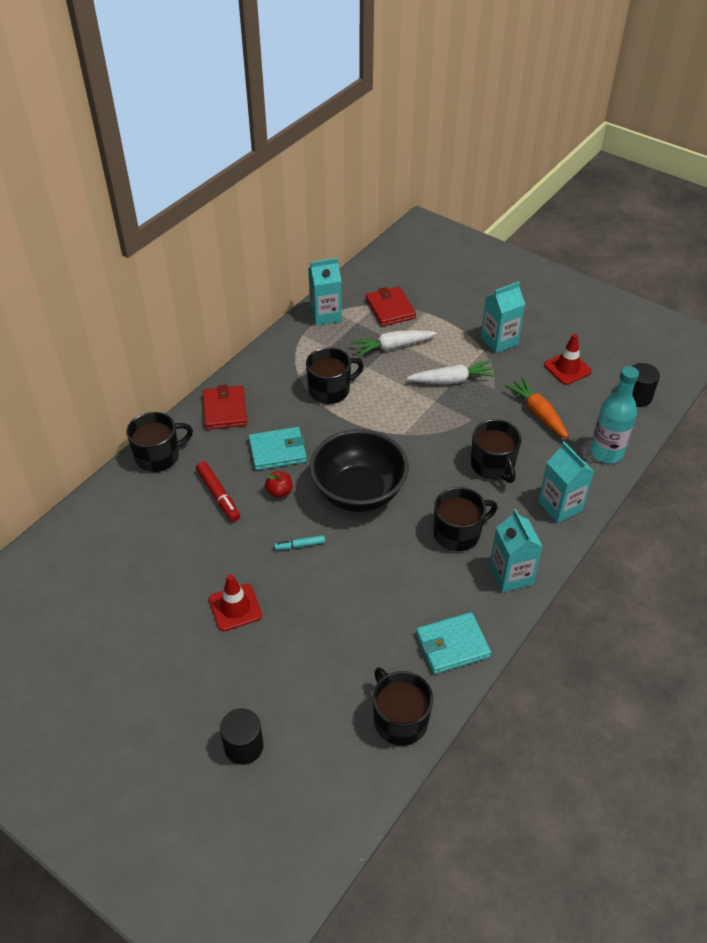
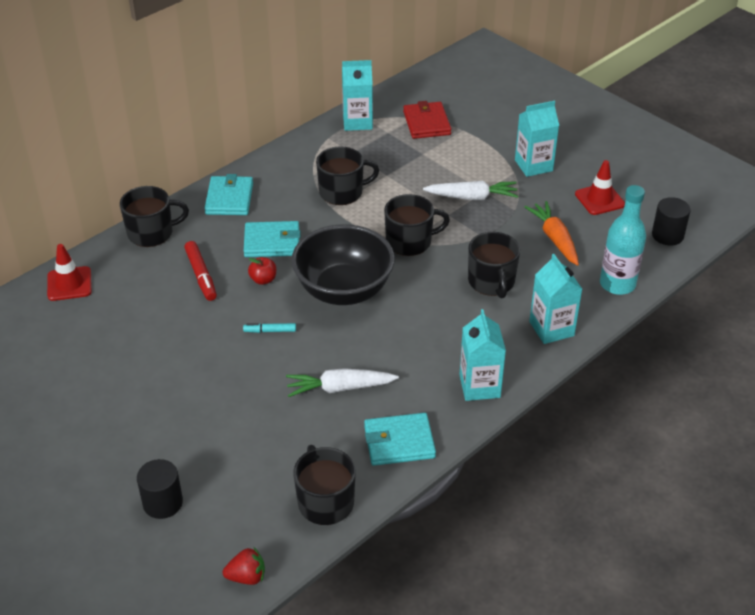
camera: 10 degrees right, 5 degrees down
red wallet [202,385,247,430] -> turquoise wallet [204,174,253,215]
red traffic cone [209,574,262,631] -> red traffic cone moved to [47,244,92,301]
white carrot [352,330,437,356] -> white carrot moved to [286,368,399,397]
black mug [434,487,498,551] -> black mug moved to [384,194,450,256]
none -> red strawberry [223,547,265,585]

